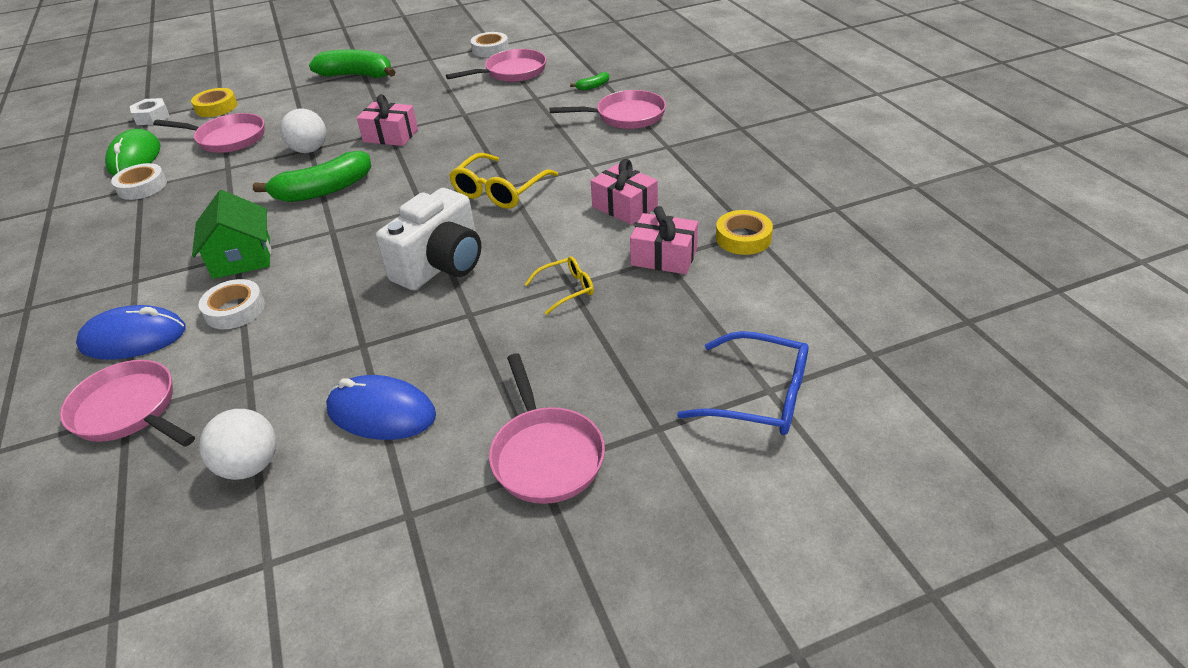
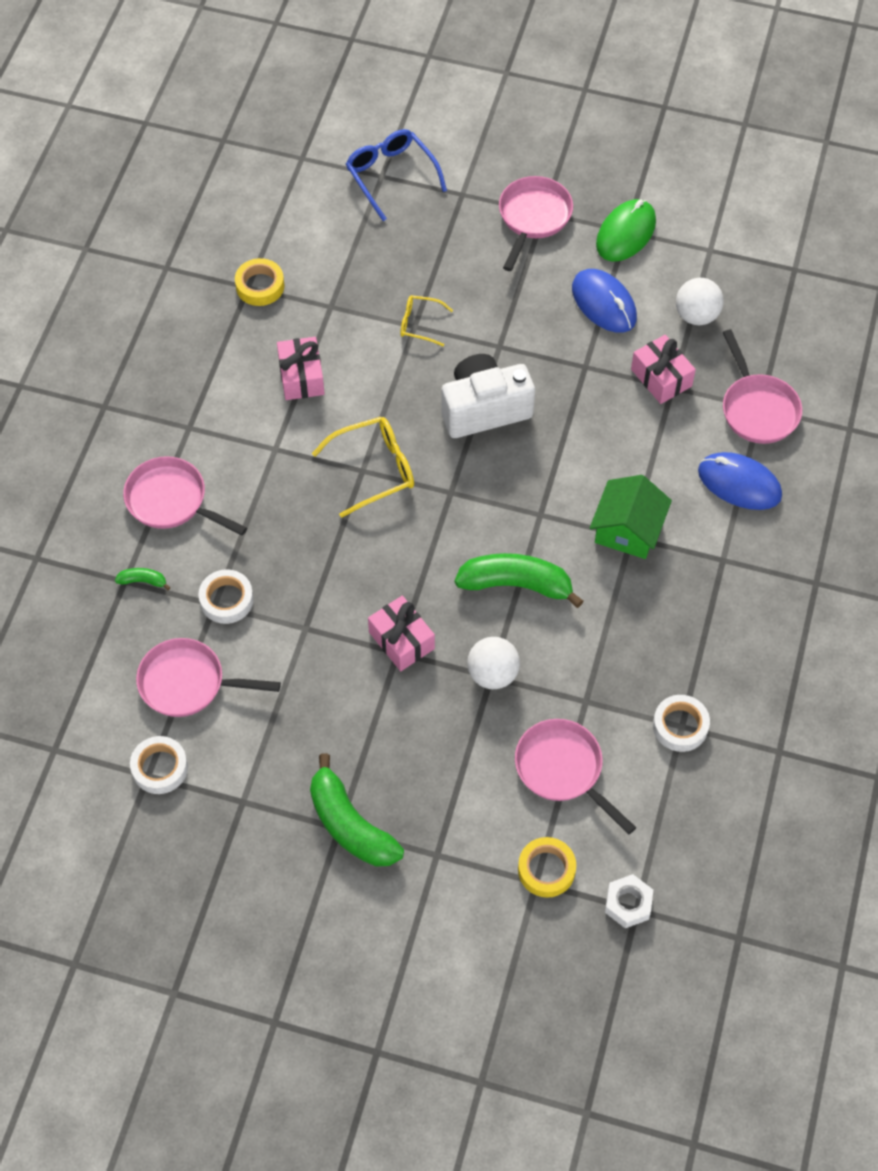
camera: 145 degrees left, 20 degrees up
green mouse [105,129,161,176] -> green mouse moved to [596,199,656,261]
white tape [199,279,265,329] -> white tape moved to [199,569,254,624]
pink gift [630,206,698,274] -> pink gift moved to [631,335,696,404]

